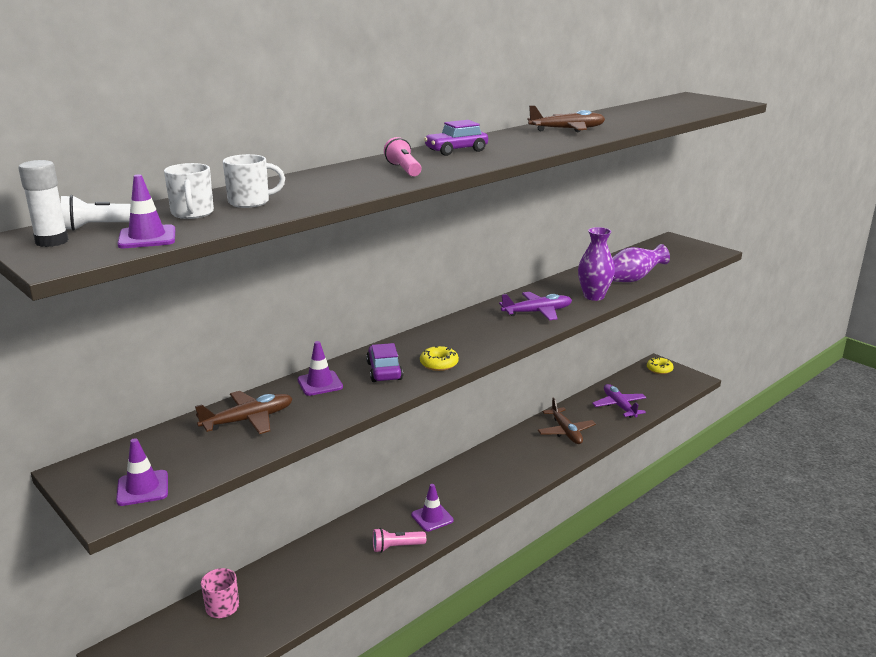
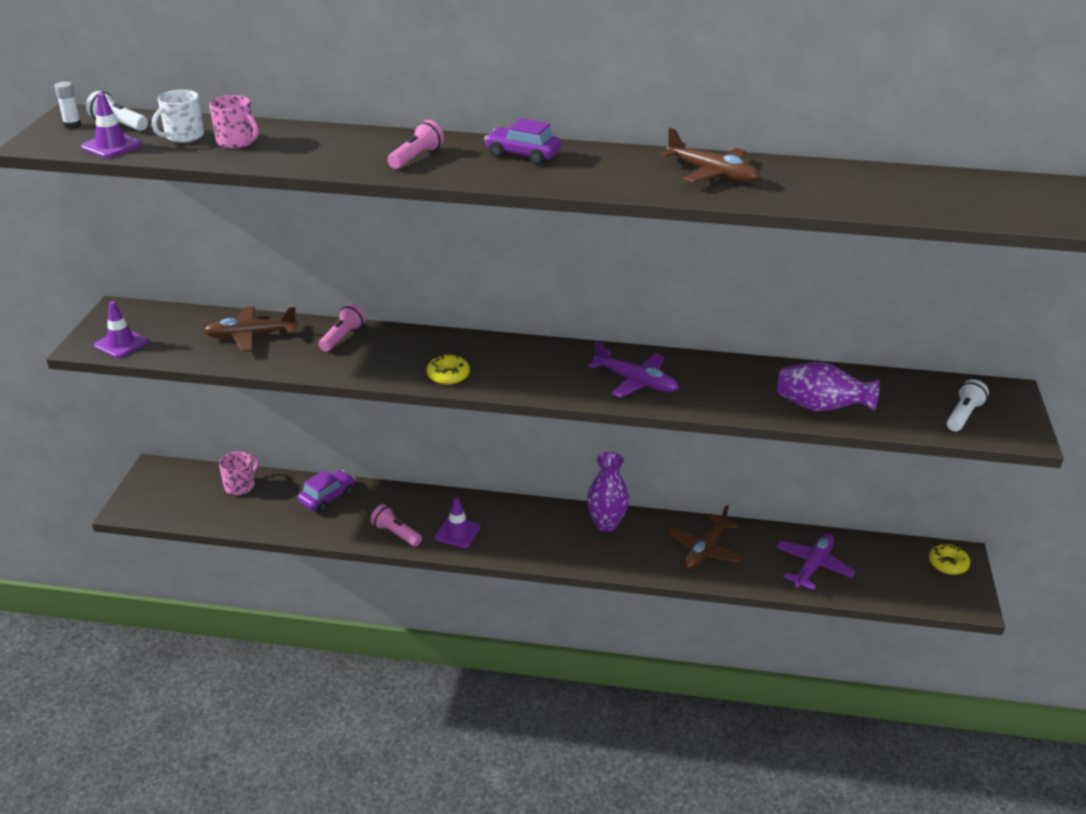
camera: 50 degrees right, 10 degrees up
white glue stick [18,160,69,247] -> white glue stick [54,81,81,129], size x0.67
brown plane [195,391,293,434] -> brown plane turned 150 degrees clockwise [203,307,298,352]
white mug [223,154,285,208] -> pink mug [209,95,259,149]
purple traffic cone [297,341,343,396] -> pink flashlight [319,304,366,352]
purple car [366,343,403,382] -> purple car moved to [298,470,355,513]
purple vase [578,227,615,301] -> purple vase moved to [587,452,629,531]
none -> white flashlight [947,379,989,431]

